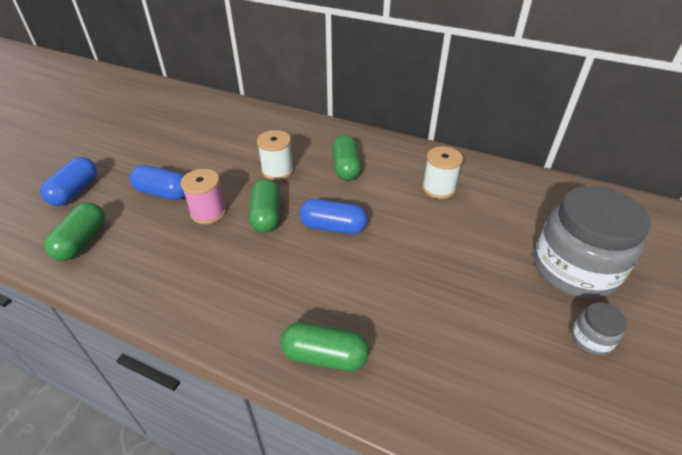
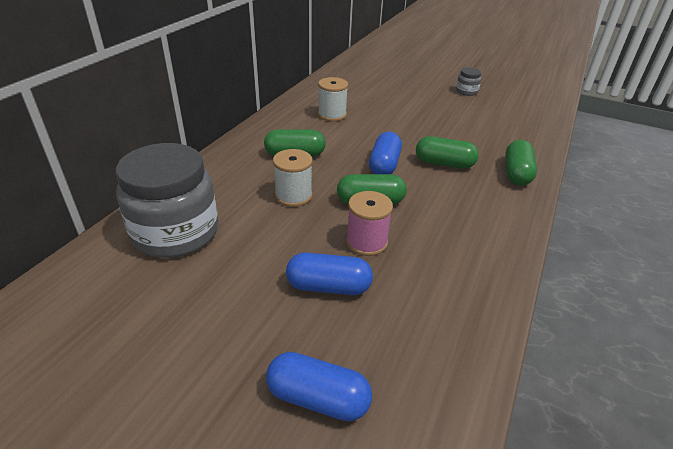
camera: 90 degrees left, 5 degrees down
green capsule [44,202,105,261] -> green capsule moved to [416,136,479,169]
blue capsule [130,165,185,200] -> blue capsule turned 75 degrees clockwise [286,253,373,295]
grey jar [534,186,651,299] -> grey jar moved to [116,143,218,258]

